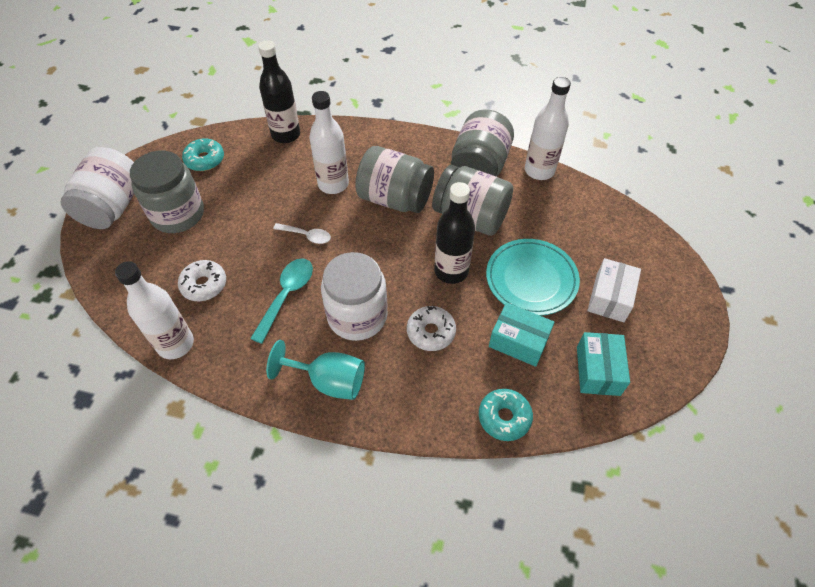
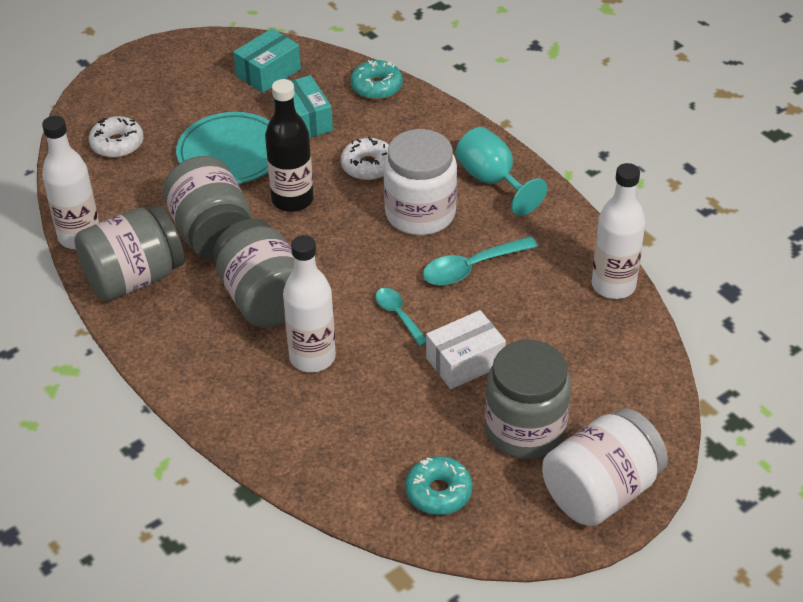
camera: 140 degrees left, 10 degrees down
white donut [178,260,226,301] -> white donut moved to [89,116,144,158]
black bottle [258,40,300,143] -> none
white spoon [273,223,331,244] -> turquoise spoon [375,288,426,346]
white box [587,258,641,322] -> white box moved to [426,310,506,389]

